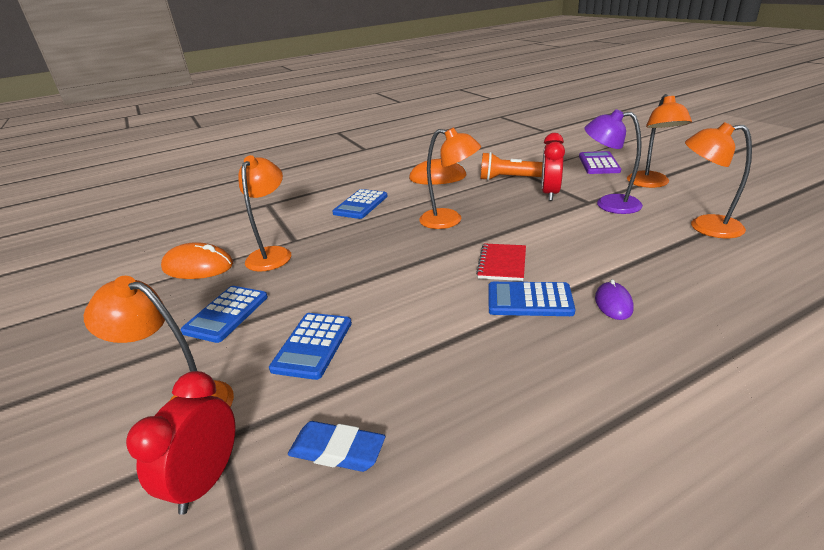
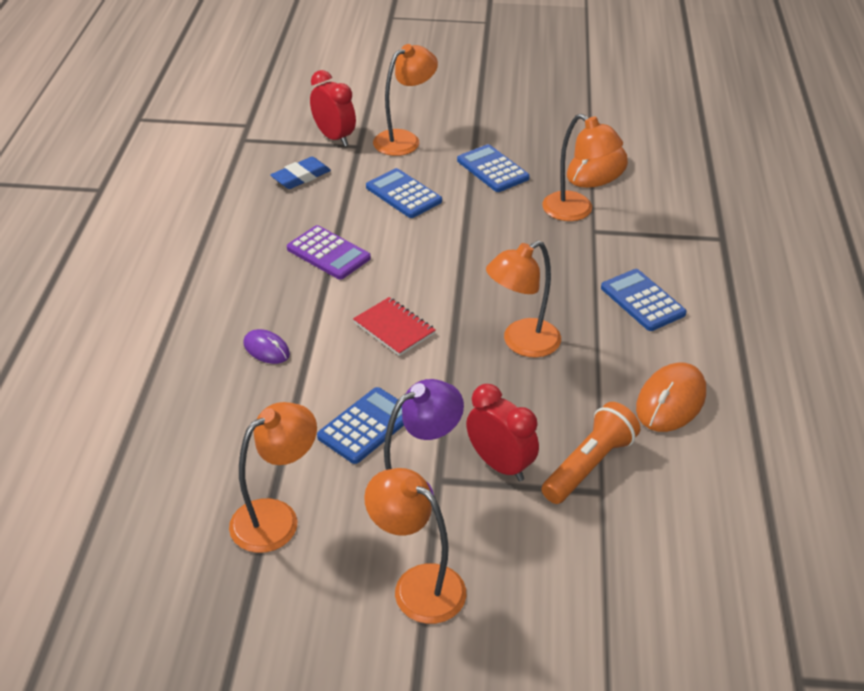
camera: 120 degrees right, 10 degrees up
blue calculator [489,282,575,316] -> blue calculator moved to [317,387,404,464]
purple calculator [579,151,621,174] -> purple calculator moved to [287,225,371,280]

